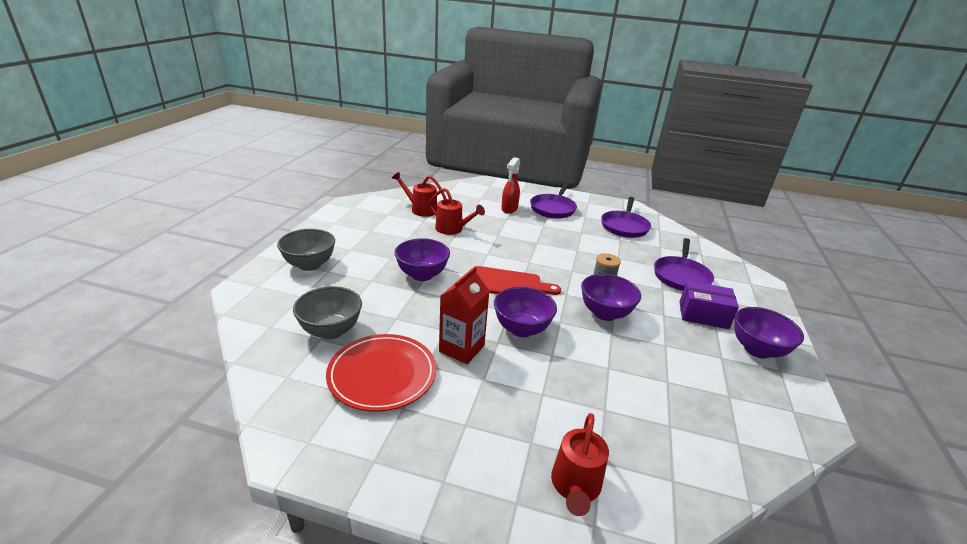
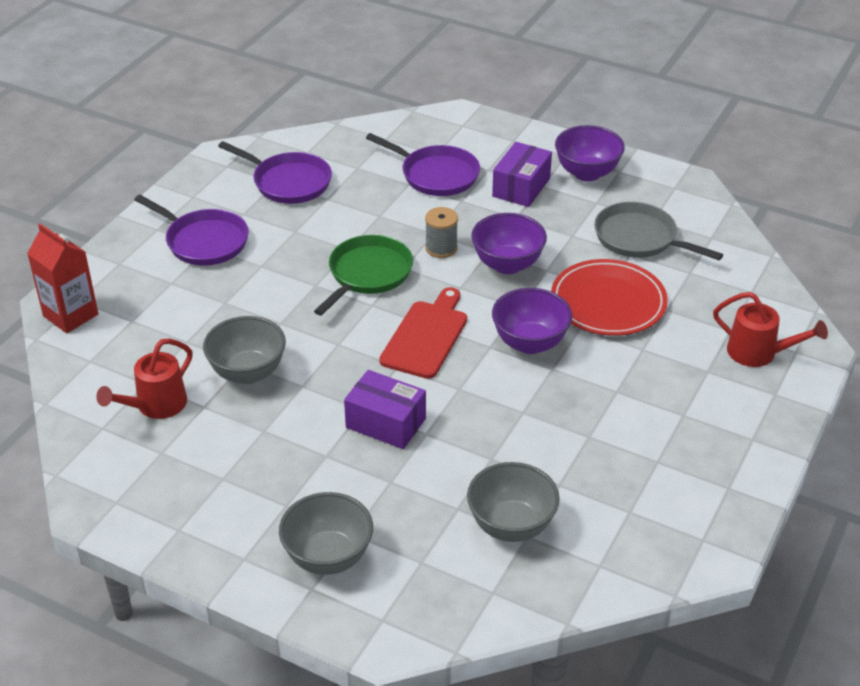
camera: 75 degrees left, 10 degrees up
red plate [326,334,436,412] -> red plate moved to [551,259,668,336]
purple bowl [394,238,450,281] -> purple box [344,370,426,449]
red watering can [429,188,485,235] -> grey bowl [203,316,286,384]
red carton [439,266,489,364] -> red carton moved to [27,224,99,333]
red spray bottle [501,157,520,213] -> none
none -> green pan [314,235,413,316]
none -> grey pan [594,202,723,260]

